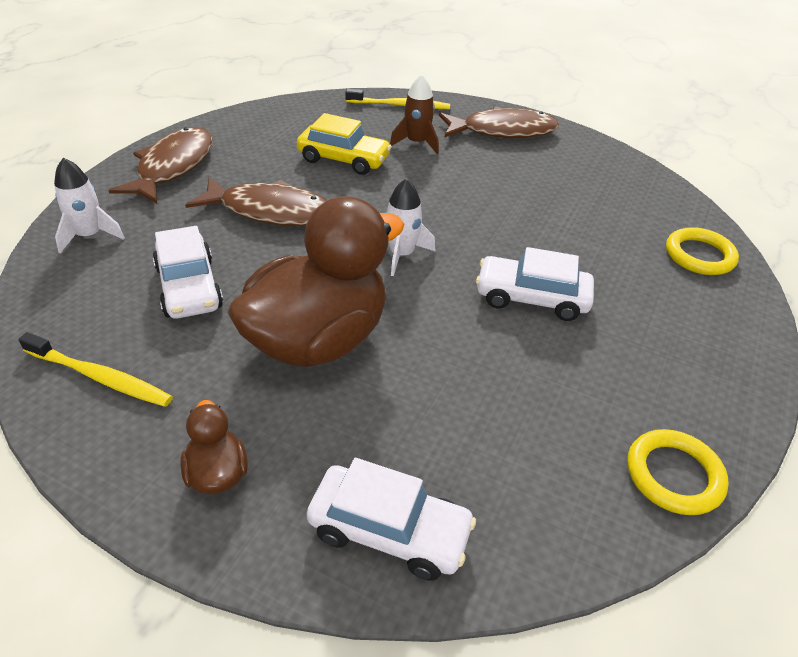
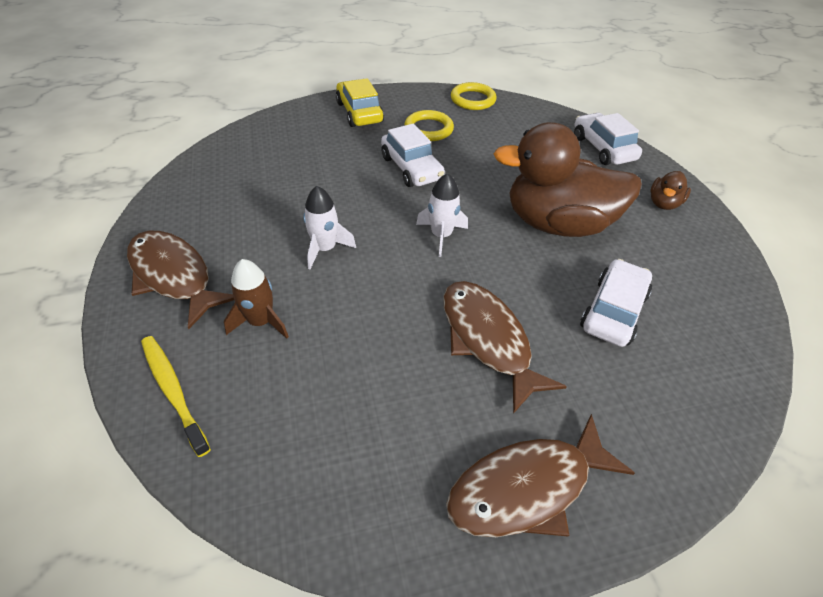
camera: 130 degrees left, 5 degrees up
yellow toothbrush [19,332,173,407] -> none
white rocket [54,158,125,254] -> white rocket moved to [303,186,356,269]
yellow car [297,113,392,175] -> yellow car moved to [336,78,384,127]
yellow ring [666,227,739,275] -> yellow ring moved to [404,110,454,141]

